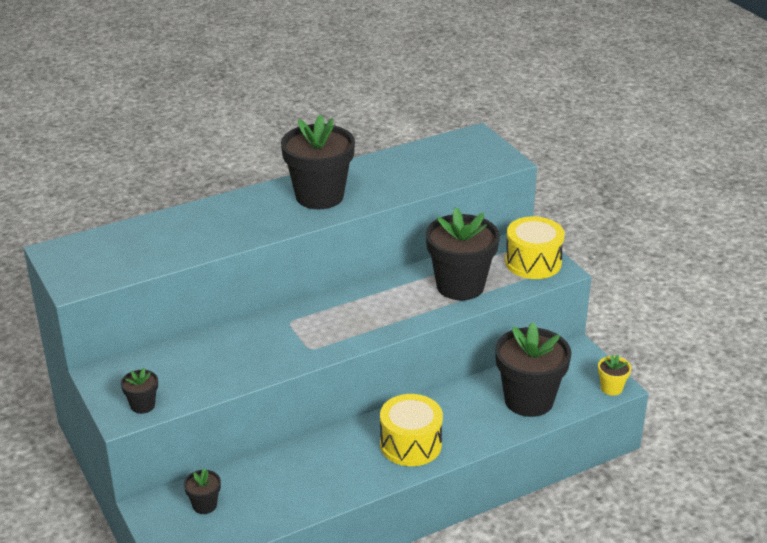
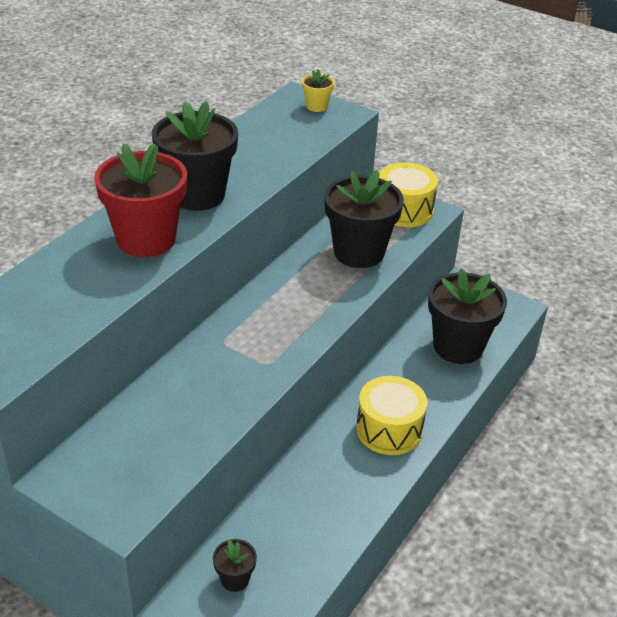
camera: 30 degrees left, 5 degrees up
black flower pot [121,367,158,414] -> none
yellow flower pot [598,355,631,395] -> yellow flower pot moved to [302,69,334,112]
none -> red flower pot [94,143,187,257]

